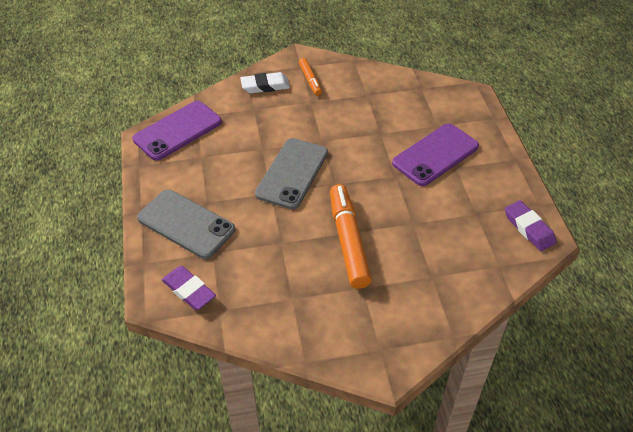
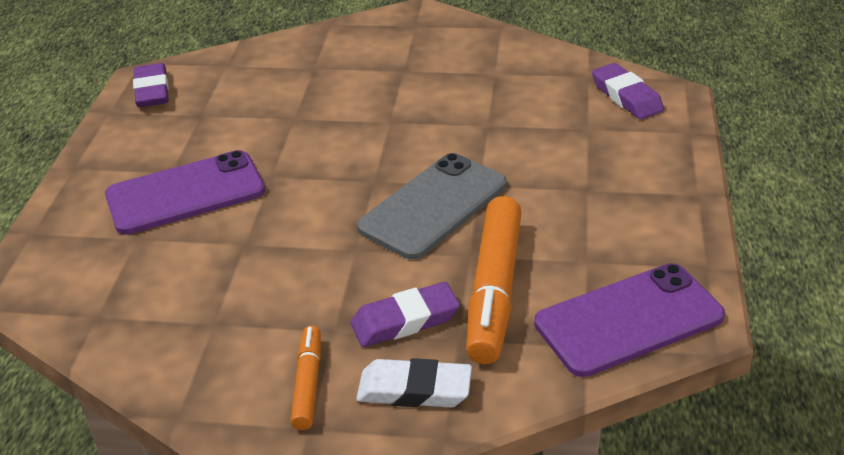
camera: 160 degrees left, 10 degrees down
grey phone [137,189,235,259] -> none
orange marker [330,184,372,289] -> orange marker moved to [466,196,522,364]
none -> purple eraser [351,282,460,347]

